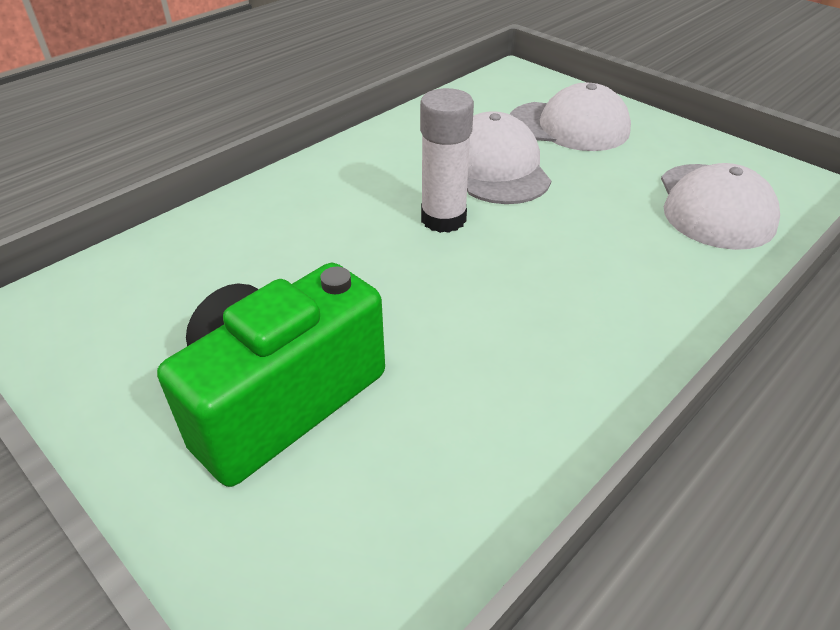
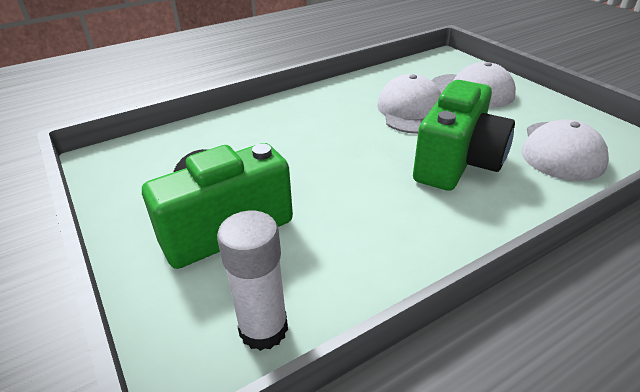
camera: 15 degrees right, 5 degrees down
white glue stick [420,88,474,233] -> white glue stick moved to [217,211,288,351]
none -> green camera [413,80,515,191]

